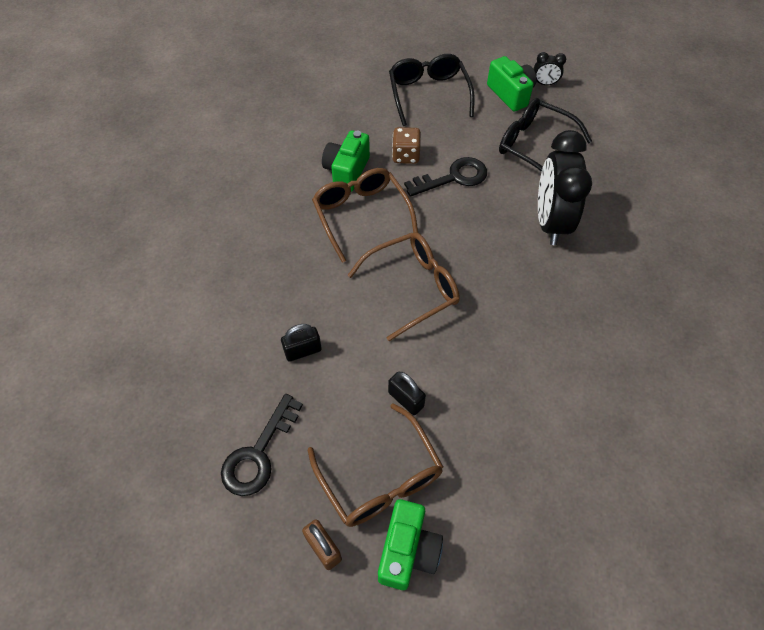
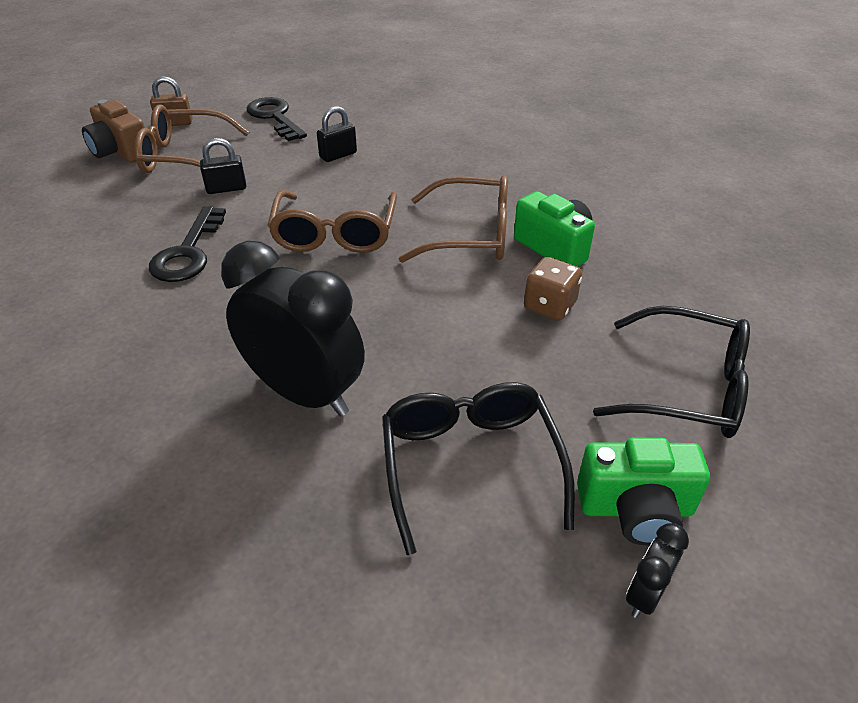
camera: 120 degrees right, 15 degrees down
black padlock [281,324,322,362] -> black padlock turned 45 degrees clockwise [317,106,357,162]
green camera [378,499,443,590] -> brown camera [82,99,145,163]
black key [404,157,487,197] -> black key moved to [149,206,226,282]
black glasses [499,98,592,172] -> black glasses turned 75 degrees counterclockwise [382,382,575,555]

